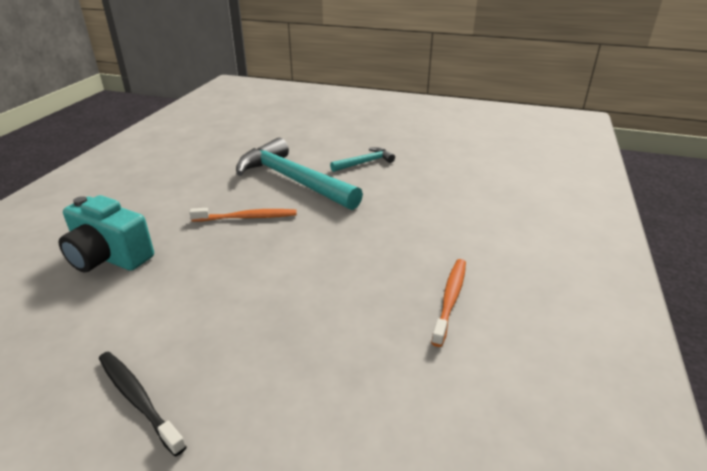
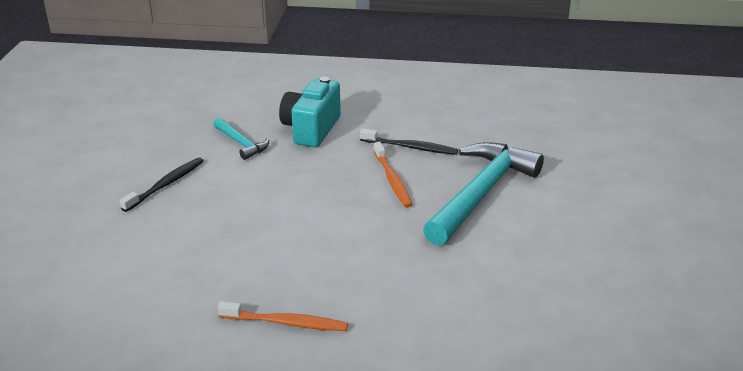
camera: 80 degrees right, 0 degrees up
turquoise hammer [330,147,395,172] -> turquoise hammer moved to [213,118,269,160]
none -> black toothbrush [360,129,458,155]

